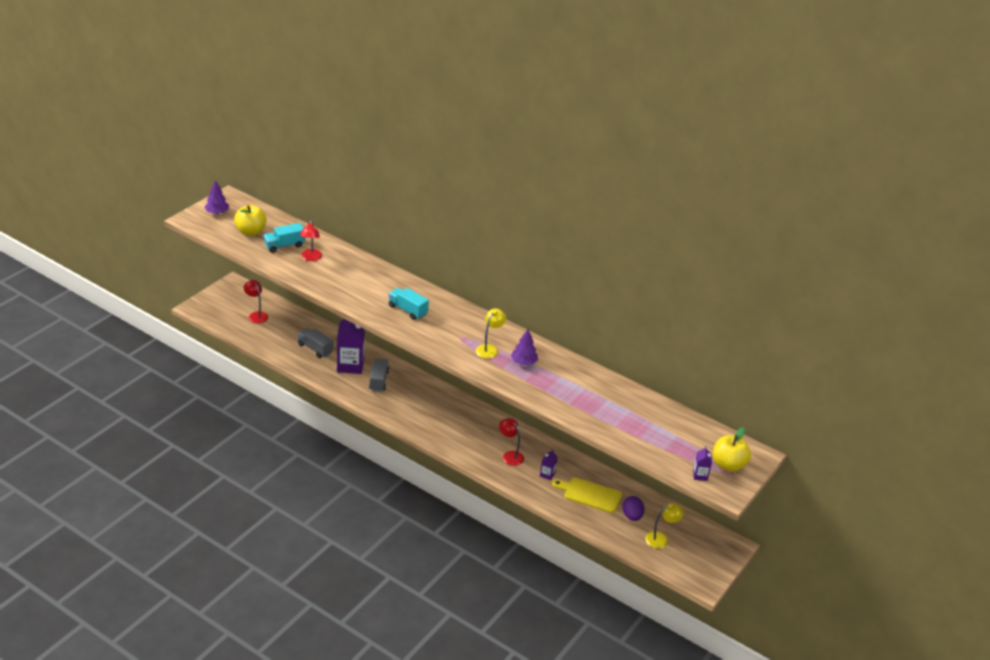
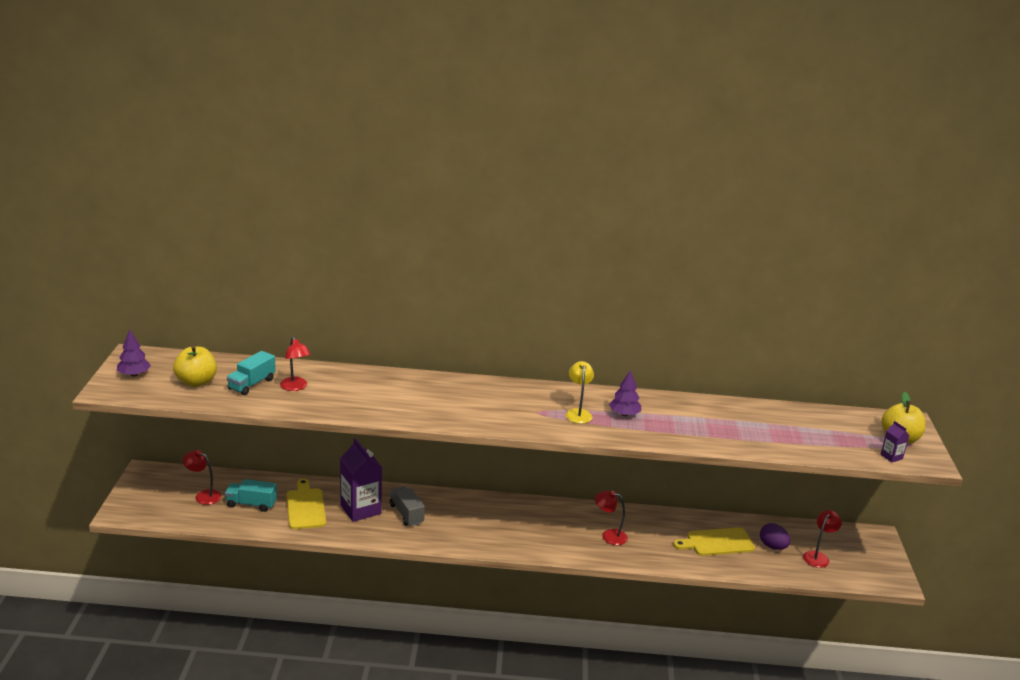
camera: 30 degrees left, 10 degrees down
grey truck [298,328,333,358] -> yellow cutting board [286,479,326,529]
turquoise truck [388,288,429,320] -> turquoise truck moved to [225,479,277,512]
purple carton [540,449,558,480] -> none
yellow lamp [645,503,684,549] -> red lamp [803,510,842,568]

